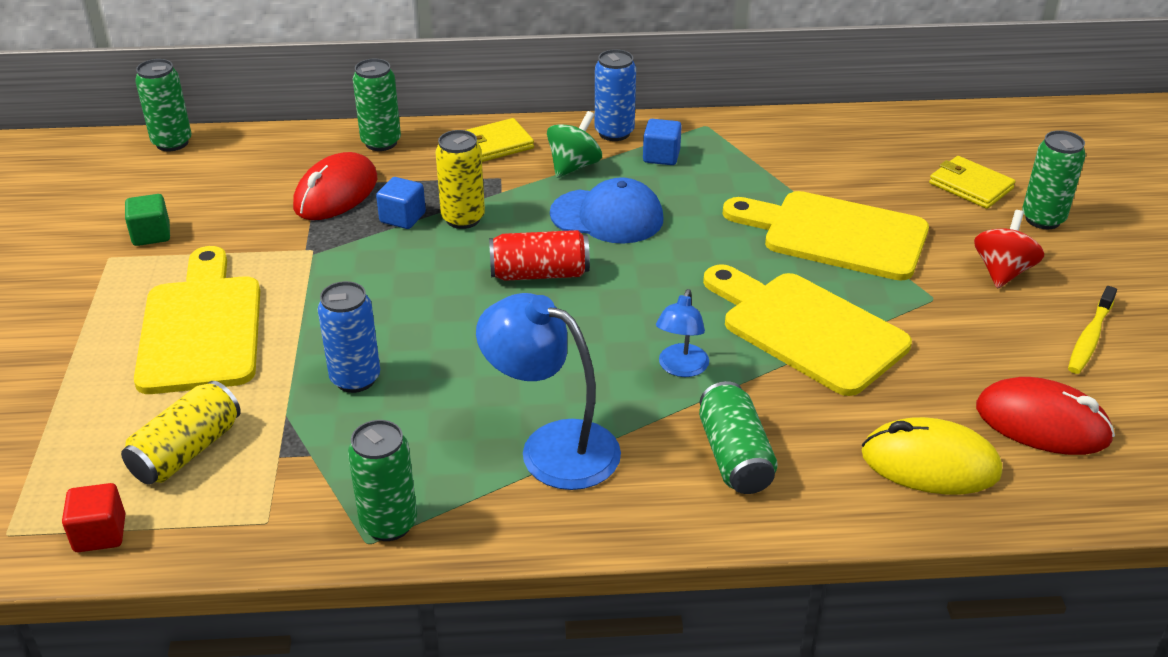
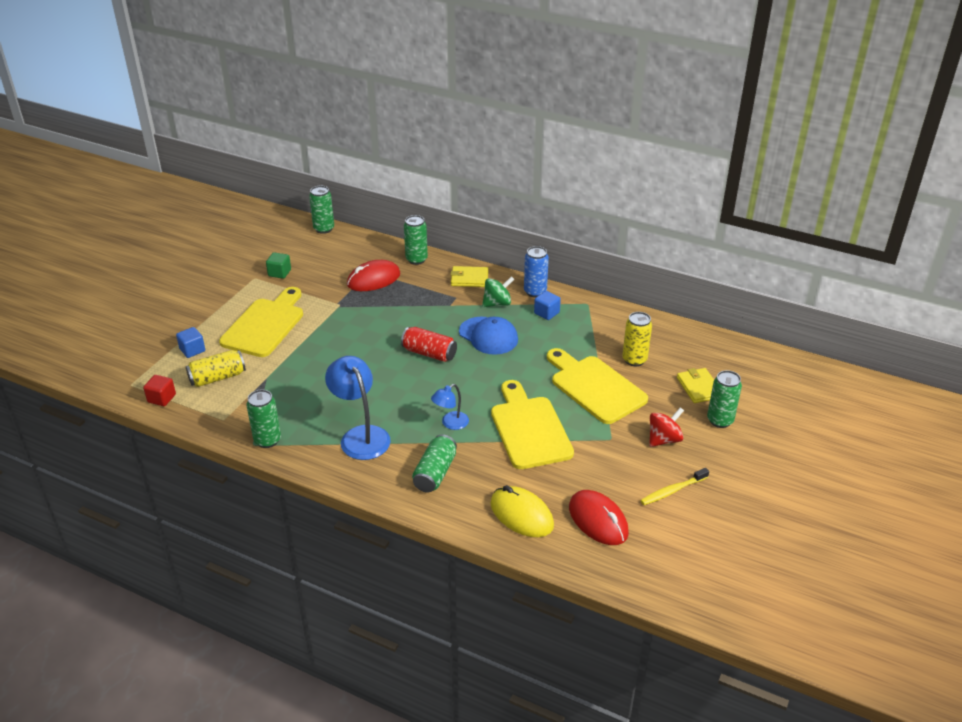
camera: 30 degrees right, 0 degrees up
blue can [318,281,380,393] -> none
blue cube [376,177,426,229] -> blue cube moved to [176,327,205,358]
yellow can [436,130,485,229] -> yellow can moved to [622,312,652,366]

